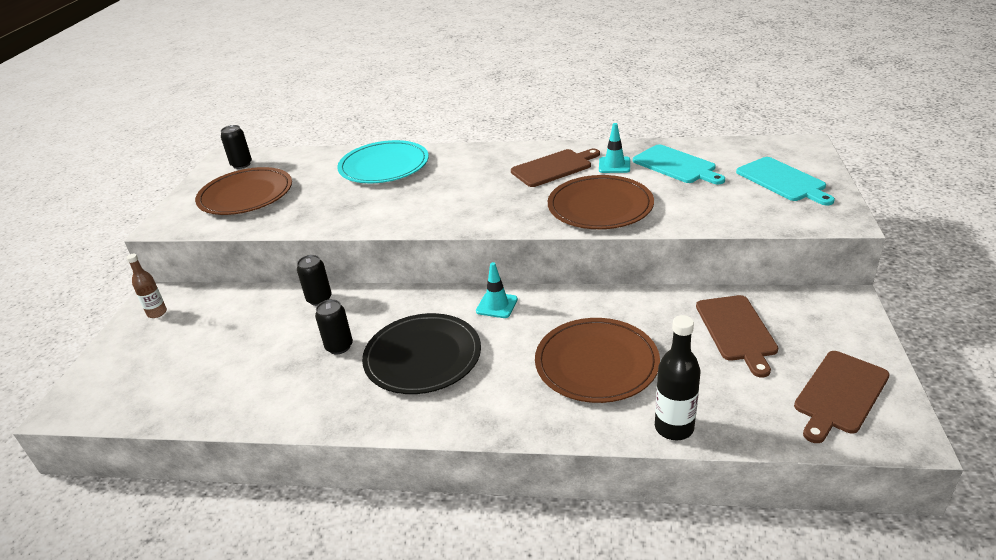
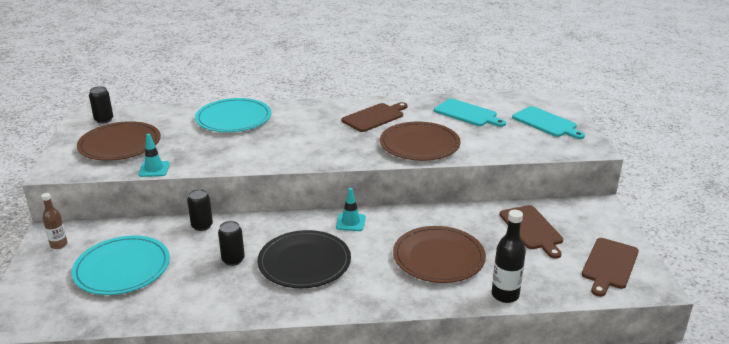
camera: 15 degrees left, 5 degrees down
turquoise traffic cone [599,123,630,173] -> turquoise traffic cone moved to [138,134,170,177]
none -> turquoise plate [72,235,170,295]

